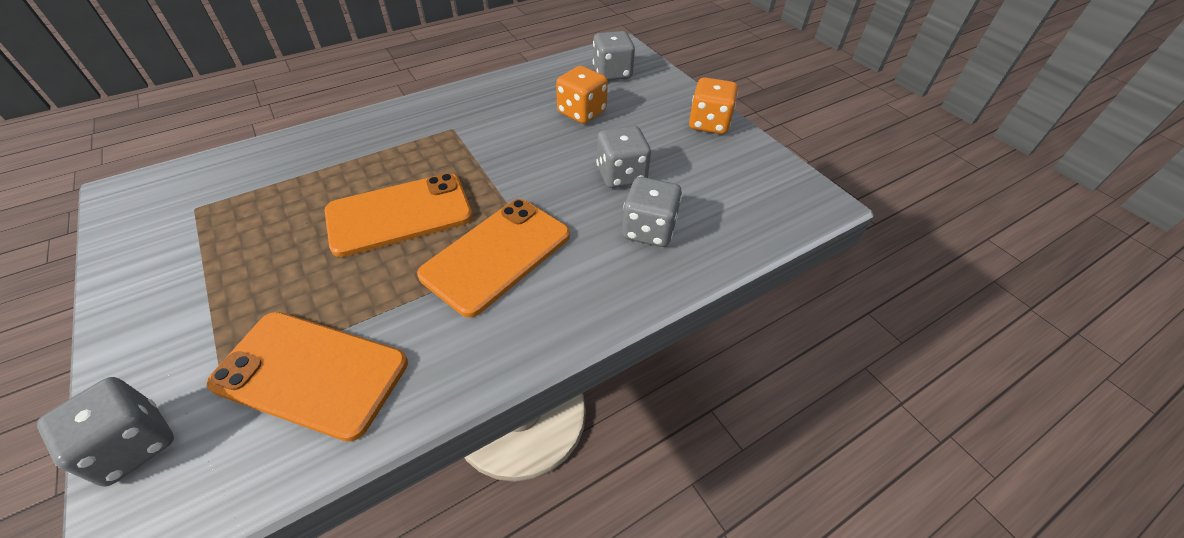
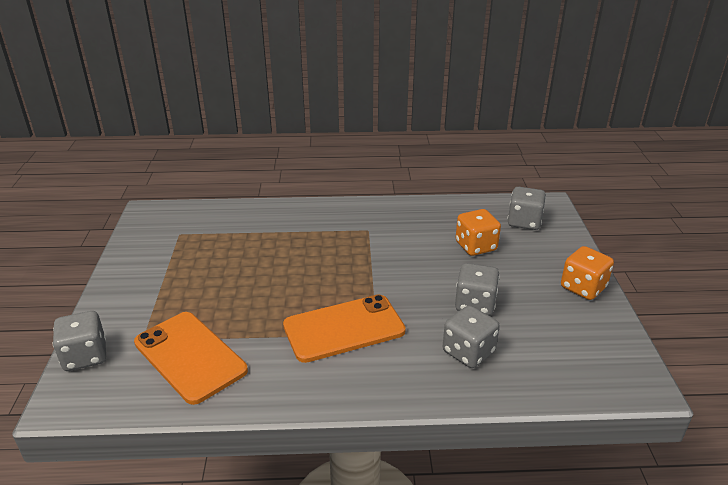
camera: 30 degrees right, 15 degrees down
orange phone [325,173,473,257] -> none

